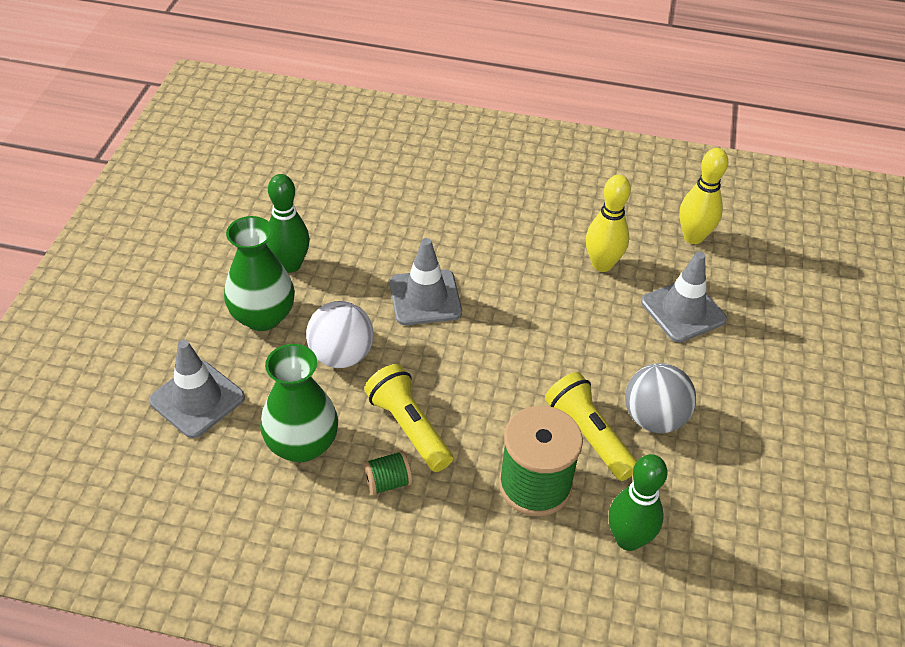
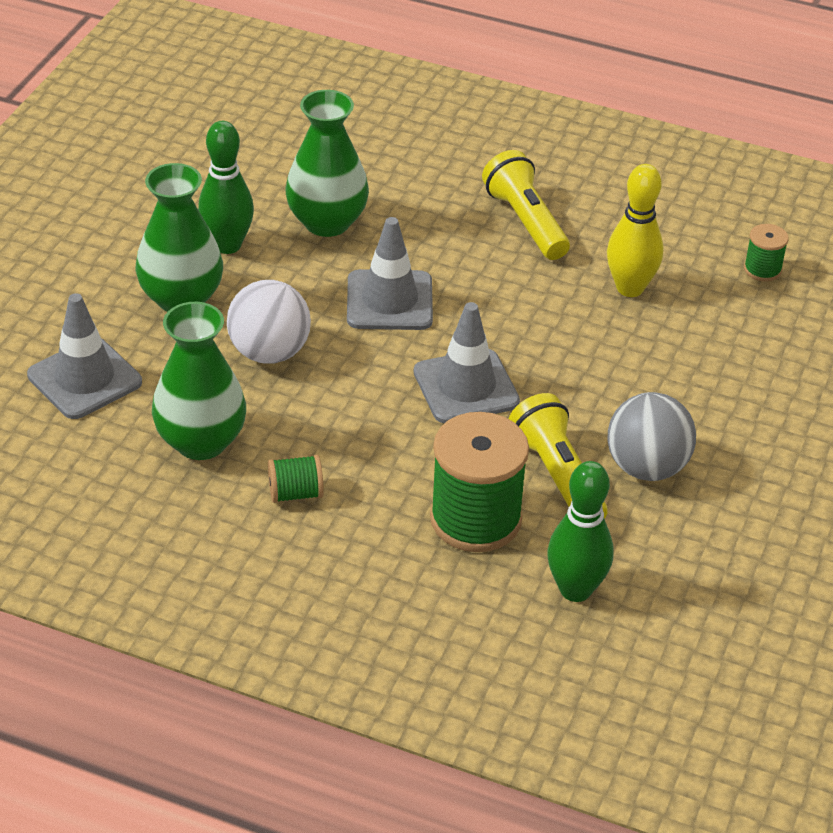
camera: 10 degrees right, 5 degrees down
yellow flashlight [364,364,453,472] -> yellow flashlight moved to [482,150,570,260]
grey traffic cone [641,252,727,342] -> grey traffic cone moved to [414,302,520,423]
yellow bowling pin [679,148,728,244] -> green spool [744,224,789,282]
none -> green vase [286,90,369,237]

